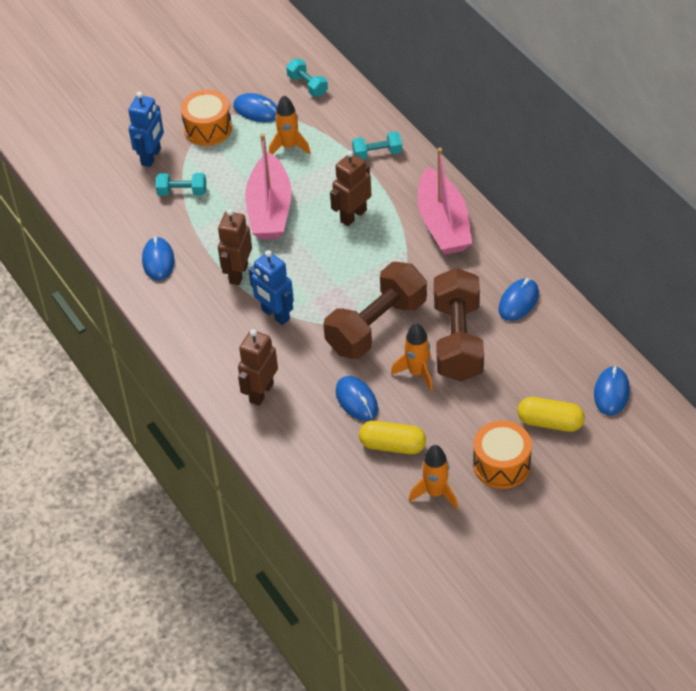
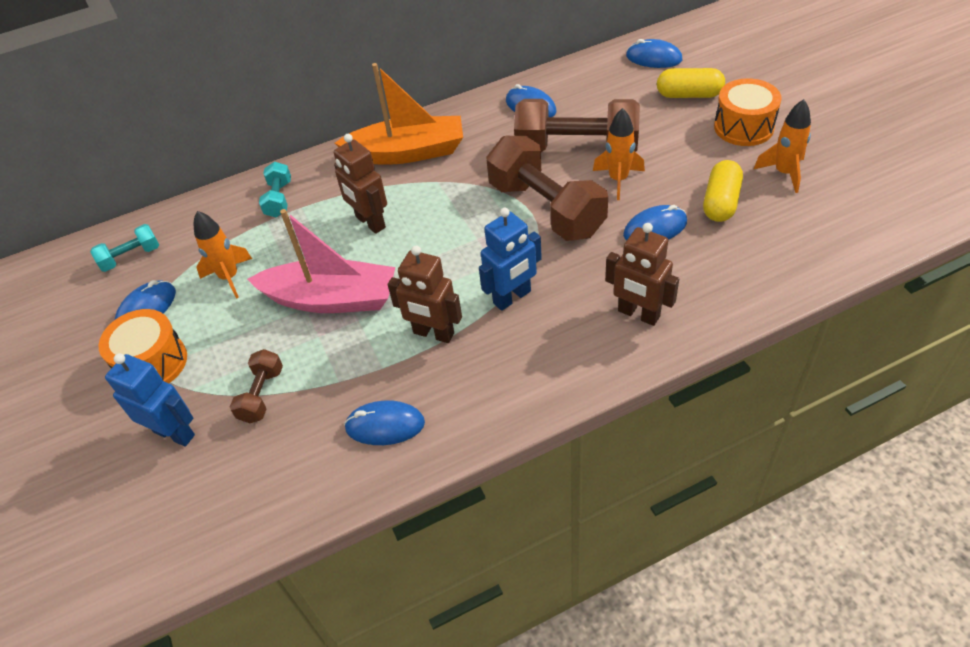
camera: 80 degrees left, 0 degrees up
turquoise dumbbell [156,173,206,196] -> brown dumbbell [230,349,283,423]
pink boat [418,148,472,255] -> orange boat [335,63,463,165]
yellow capsule [517,397,585,432] -> yellow capsule turned 75 degrees clockwise [657,68,725,98]

